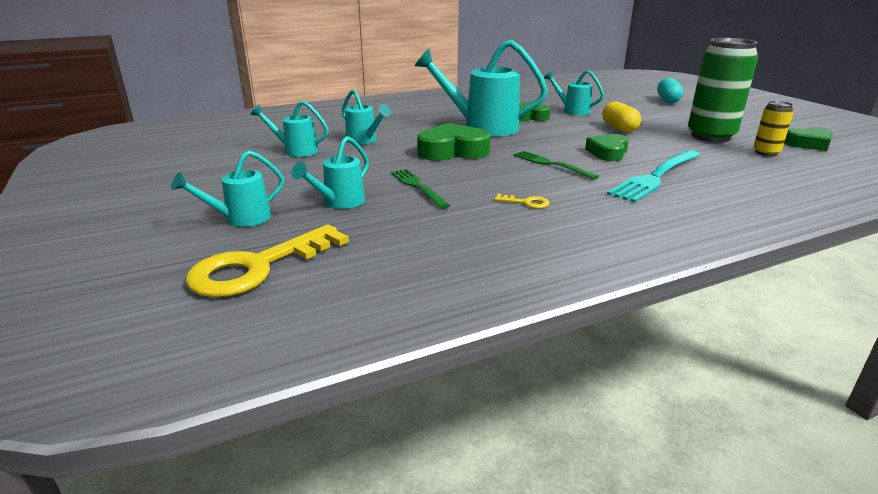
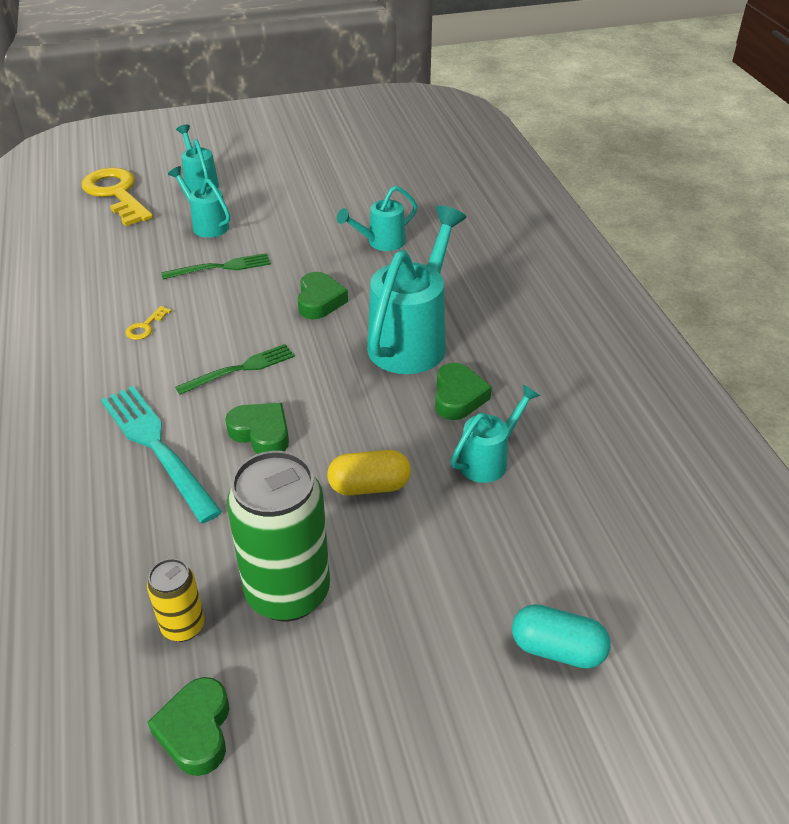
camera: 100 degrees right, 15 degrees up
turquoise watering can [251,100,329,157] -> none
green heart [417,123,490,161] -> green heart [297,272,348,319], size x0.66

